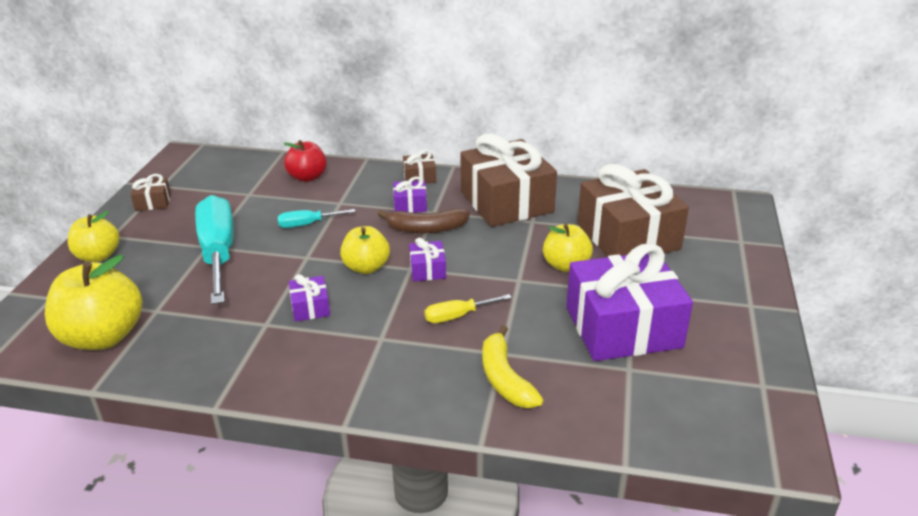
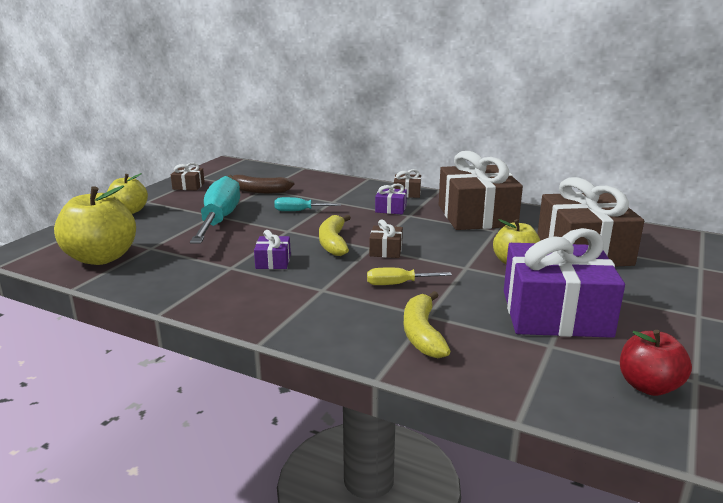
camera: 15 degrees right, 10 degrees down
red apple [284,140,327,182] -> red apple moved to [620,330,692,396]
yellow apple [340,226,390,274] -> yellow banana [319,215,351,256]
brown banana [378,208,470,234] -> brown banana moved to [228,175,294,194]
purple gift [409,238,446,281] -> brown gift [369,220,403,258]

